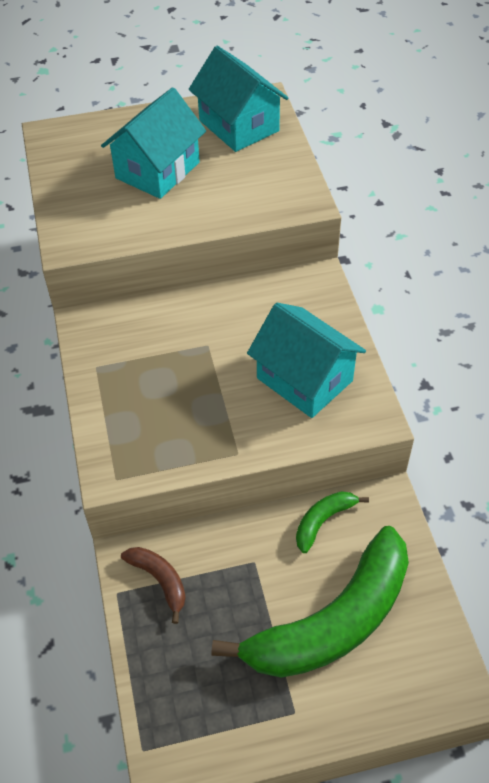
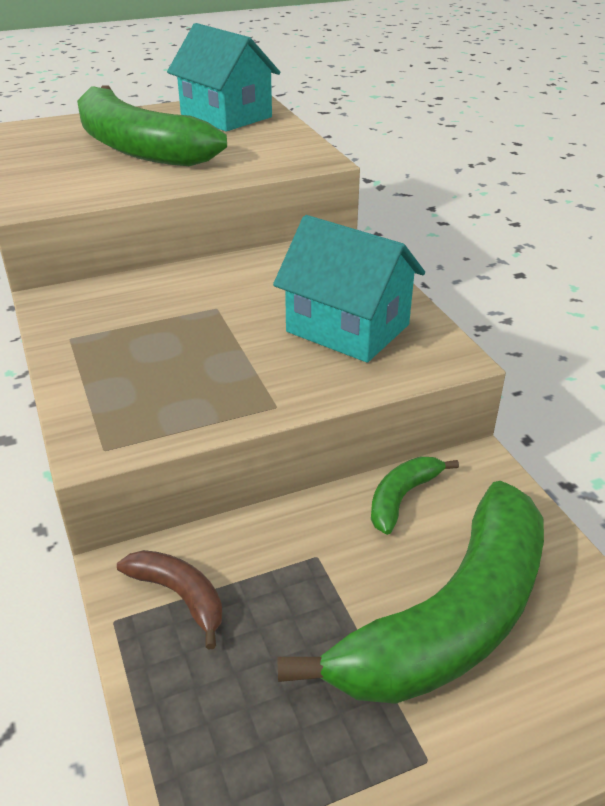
camera: 10 degrees left, 15 degrees down
turquoise house [101,88,206,199] -> green banana [77,85,227,166]

